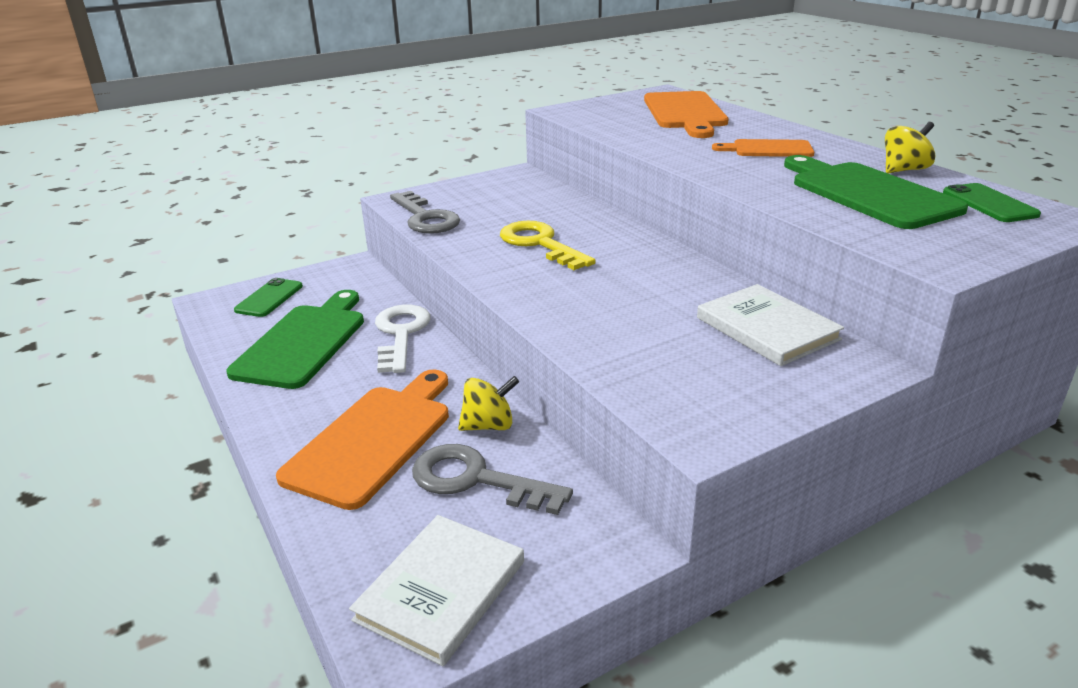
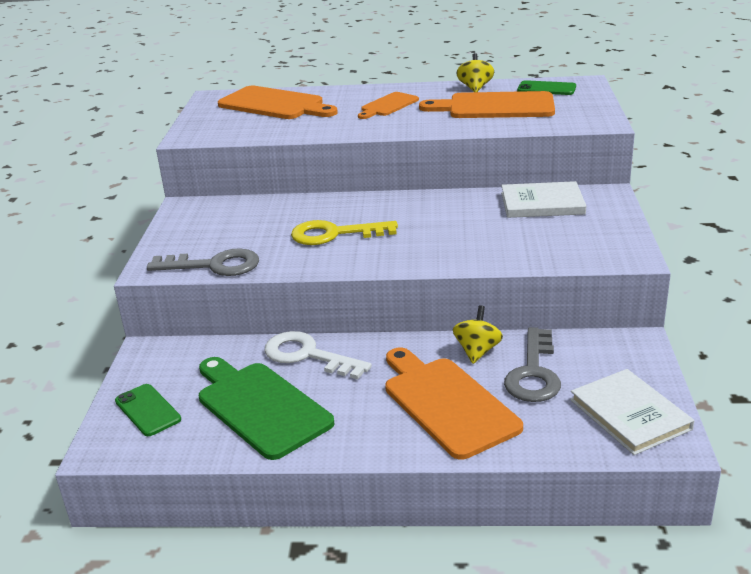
camera: 55 degrees left, 0 degrees up
grey key [412,444,573,515] -> grey key turned 45 degrees counterclockwise [504,327,561,402]
green cutting board [784,155,968,229] -> orange cutting board [419,91,555,118]

